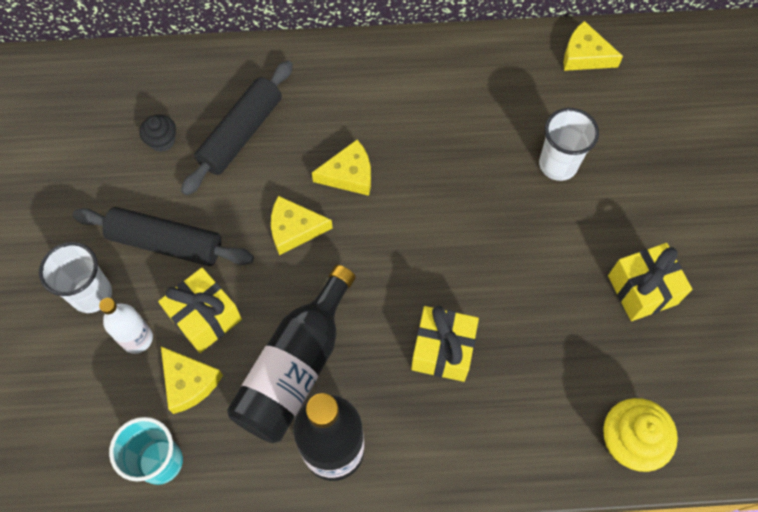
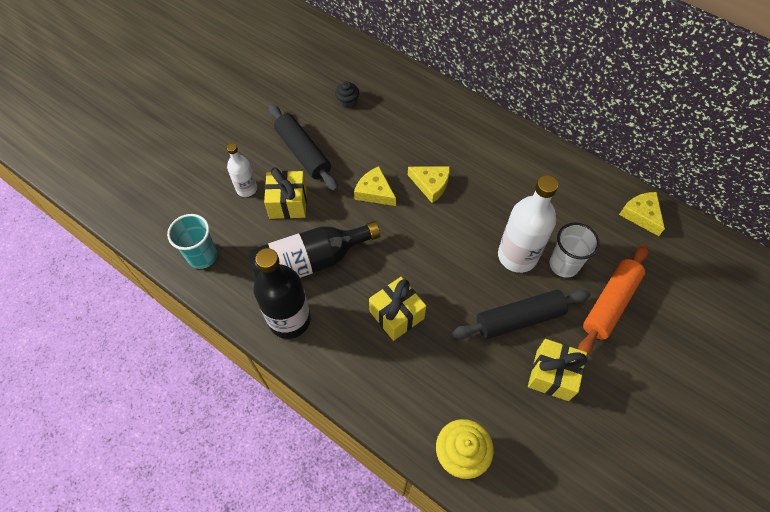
camera: 40 degrees right, 5 degrees down
white cup [39,242,112,313] -> none
yellow cheese [161,346,223,414] -> none
black rolling pin [181,60,293,195] -> black rolling pin moved to [452,290,591,339]
none -> white bottle [498,175,558,273]
none -> orange rolling pin [578,245,649,355]

